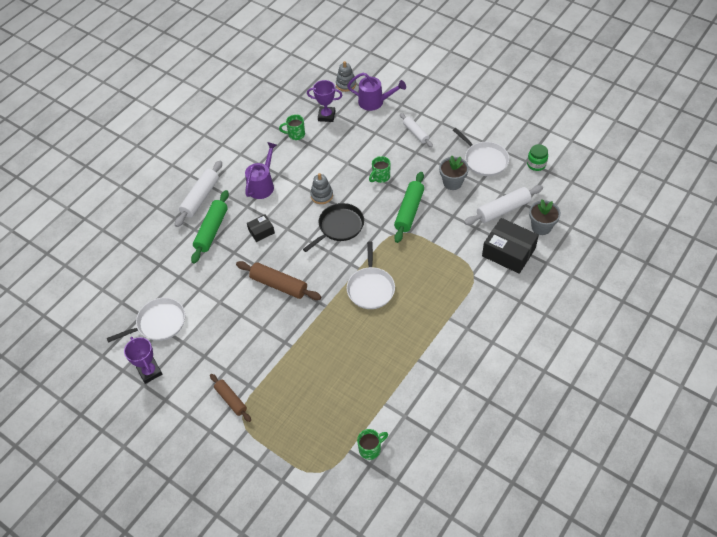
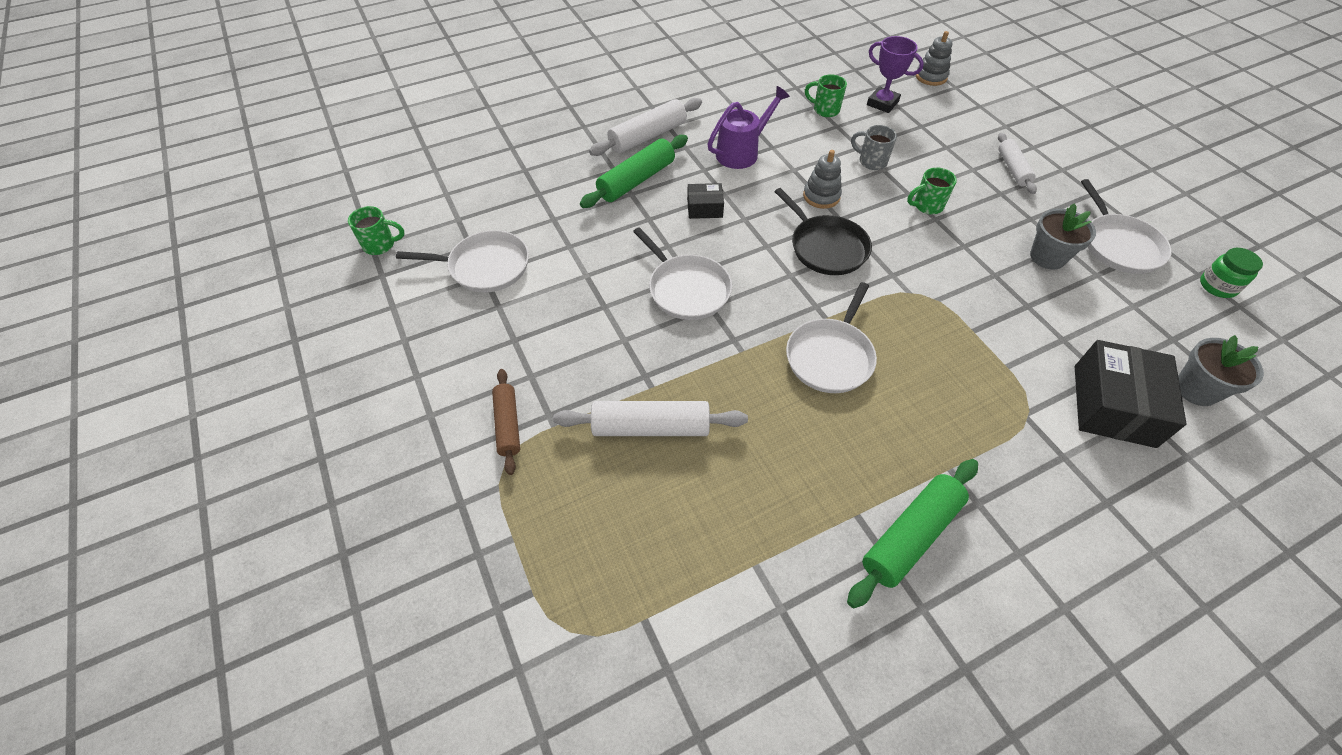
camera: 25 degrees right, 0 degrees up
purple trophy [124,337,162,384] -> none
brown rolling pin [236,261,321,300] -> white pan [633,227,732,320]
black pan [303,203,364,252] -> black pan turned 75 degrees clockwise [774,188,872,275]
purple watering can [347,72,406,111] -> none
green mug [357,429,388,460] -> green mug moved to [348,206,404,255]
green rolling pin [394,172,424,243] -> green rolling pin moved to [847,459,978,608]
white rolling pin [464,185,543,225] -> white rolling pin moved to [553,401,748,436]
black box [482,218,539,274] -> black box turned 45 degrees clockwise [1075,340,1187,448]
none -> grey mug [851,125,897,170]

